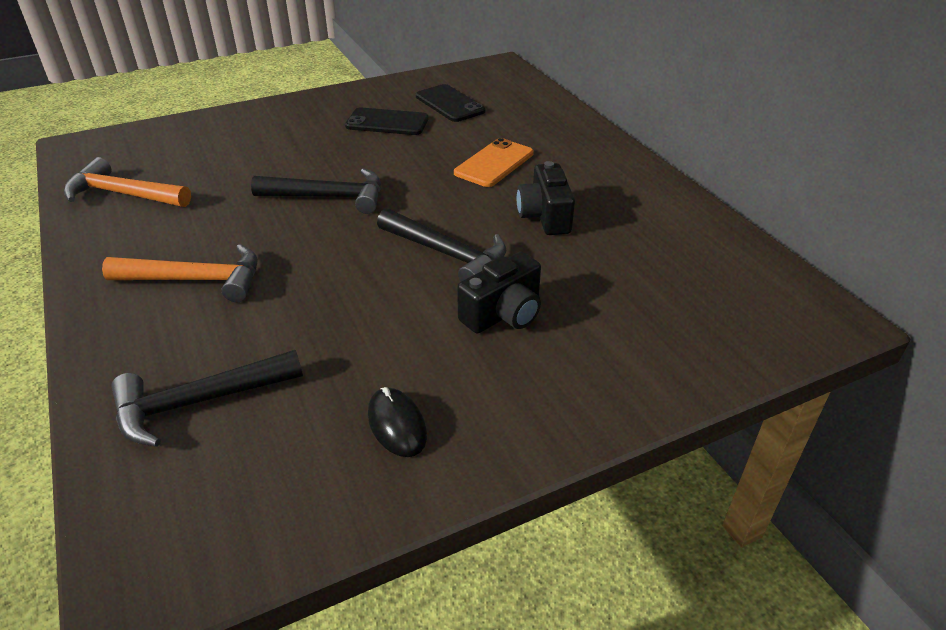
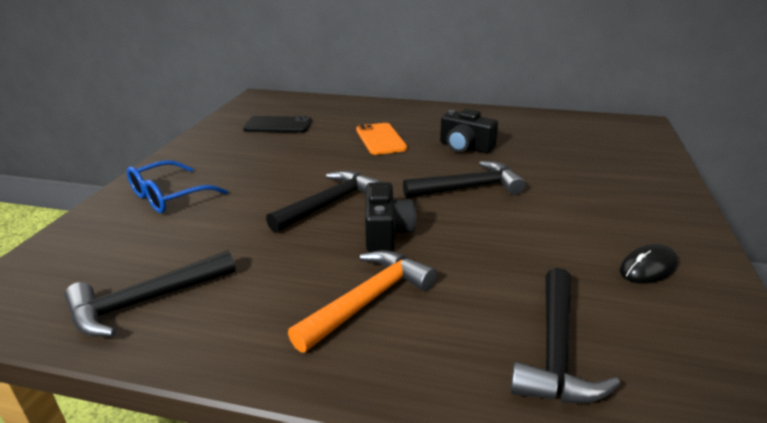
camera: 50 degrees left, 10 degrees down
orange hammer [64,157,191,207] -> black hammer [64,250,236,337]
black phone [345,108,429,135] -> none
black mouse [368,387,427,457] -> black mouse turned 45 degrees counterclockwise [620,244,678,284]
black camera [457,252,541,334] -> black camera moved to [365,182,416,252]
none -> blue glasses [127,160,228,213]

